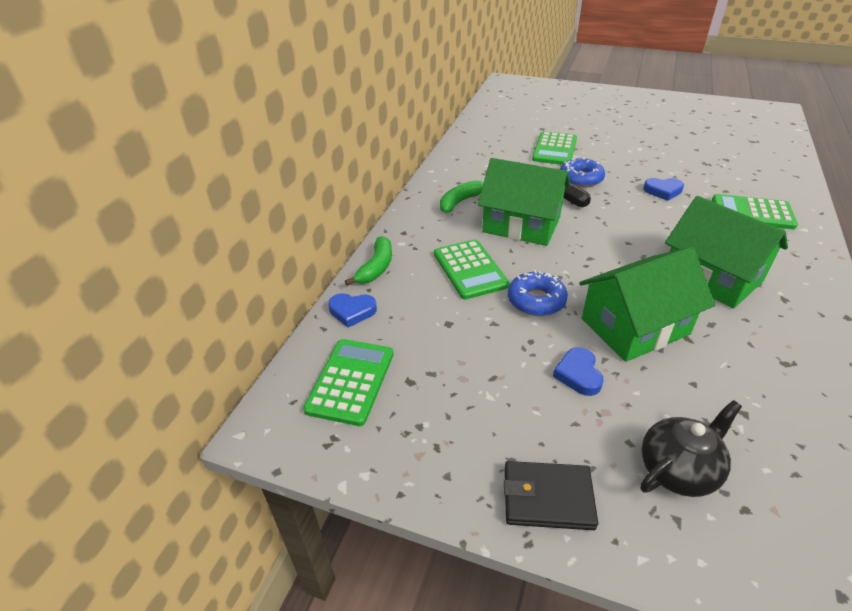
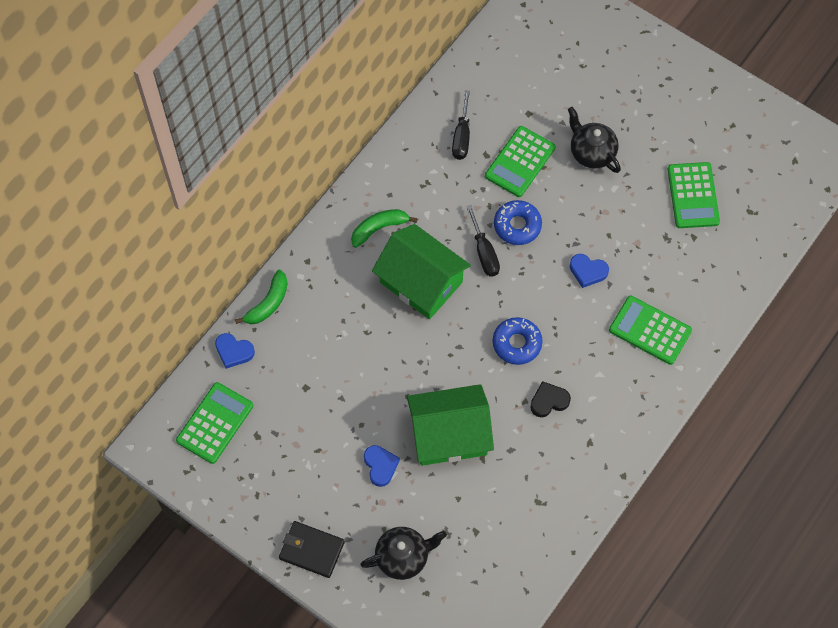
camera: 15 degrees right, 25 degrees up
green calculator [434,239,510,299] -> green calculator moved to [668,162,720,228]
blue donut [508,270,568,316] -> blue donut moved to [493,317,542,365]
blue heart [553,347,604,396] -> blue heart turned 150 degrees clockwise [364,445,400,487]
green house [665,196,788,309] -> black heart [530,381,571,417]
none -> black screwdriver [452,90,470,160]
none -> black teapot [568,107,621,173]

